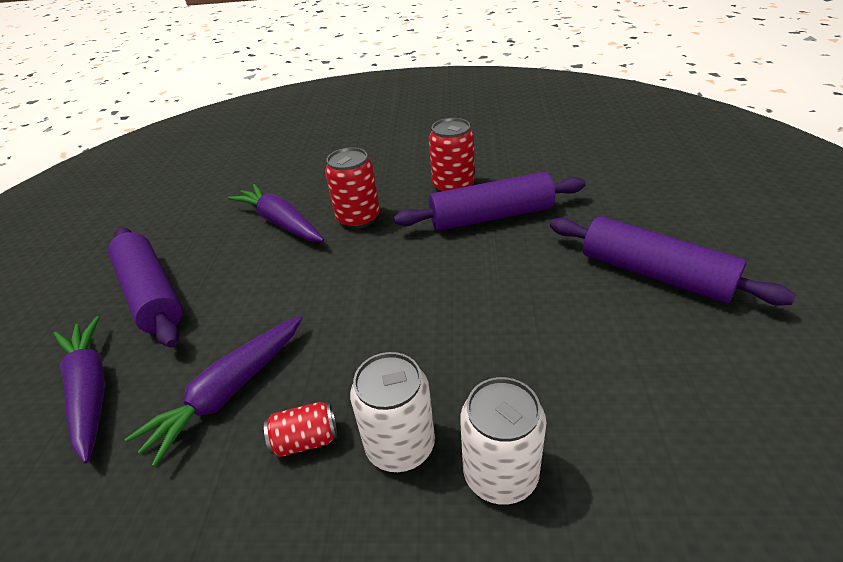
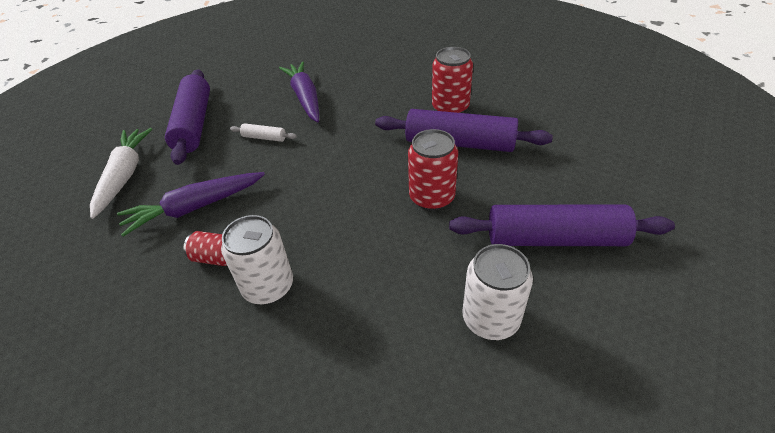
camera: 25 degrees right, 5 degrees up
purple carrot [54,316,106,463] -> white carrot [90,128,152,219]
red can [325,147,380,229] -> red can moved to [408,129,458,211]
white can [460,377,546,505] -> white can moved to [462,244,533,340]
purple rolling pin [550,216,796,306] -> purple rolling pin turned 60 degrees counterclockwise [449,204,675,246]
none -> white rolling pin [230,123,297,142]

